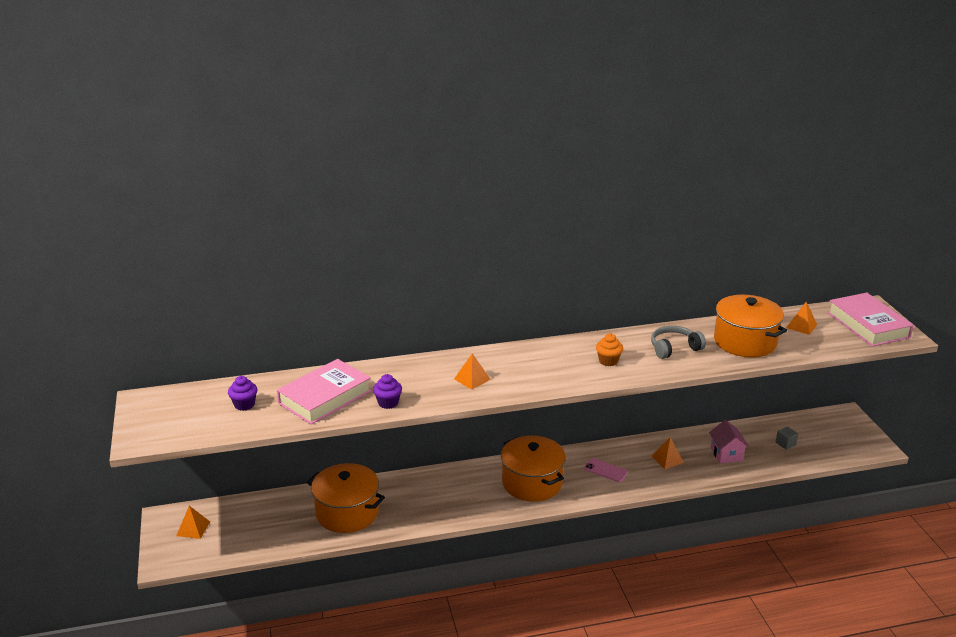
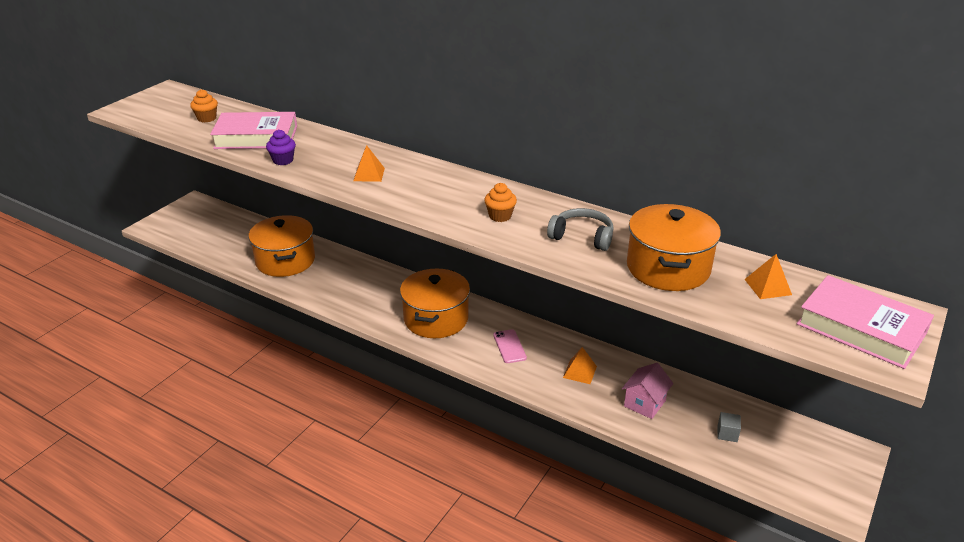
camera: 45 degrees right, 5 degrees up
orange pyramid [176,506,210,539] -> none
purple cupcake [228,376,257,411] -> orange cupcake [190,89,218,122]
pink book [827,293,914,347] -> pink book turned 75 degrees counterclockwise [796,275,934,369]

